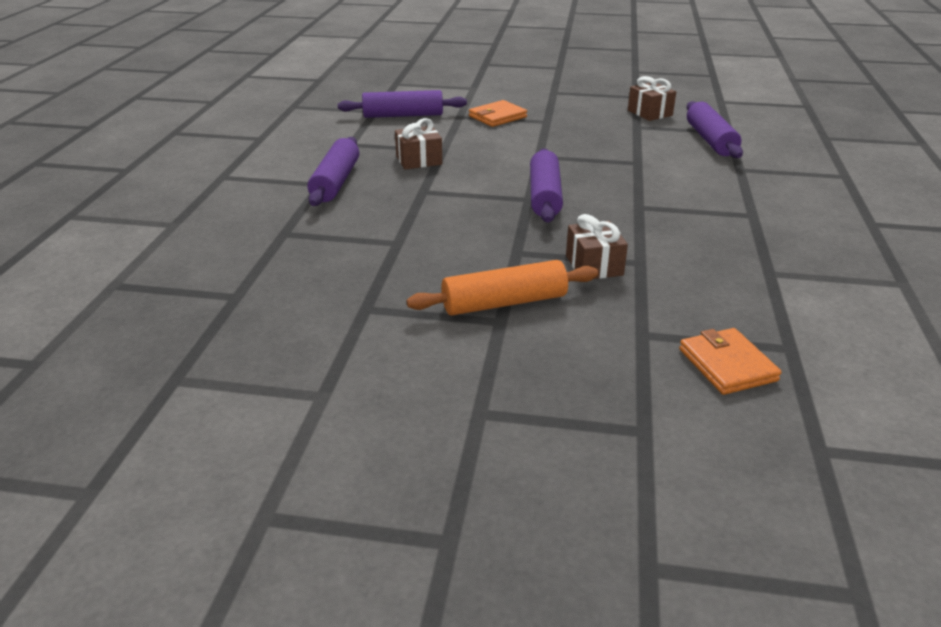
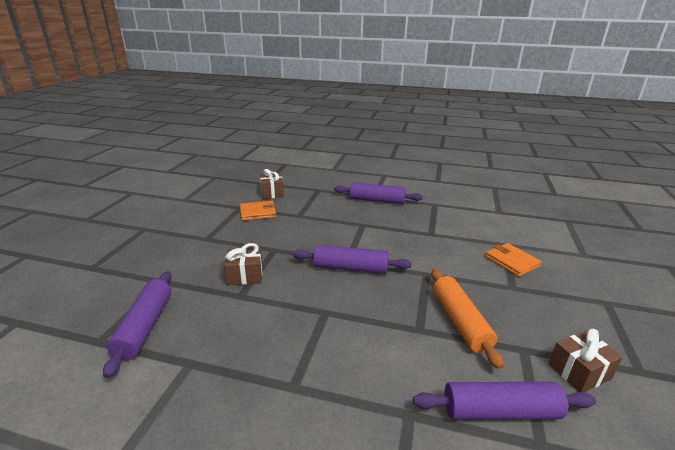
camera: 95 degrees right, 5 degrees down
purple rolling pin [338,90,467,118] -> purple rolling pin moved to [103,271,172,378]
brown gift [395,118,442,170] -> brown gift moved to [260,169,284,199]
orange rolling pin [407,260,598,316] -> orange rolling pin moved to [431,269,504,369]
orange wallet [679,328,782,395] -> orange wallet moved to [240,201,276,221]

